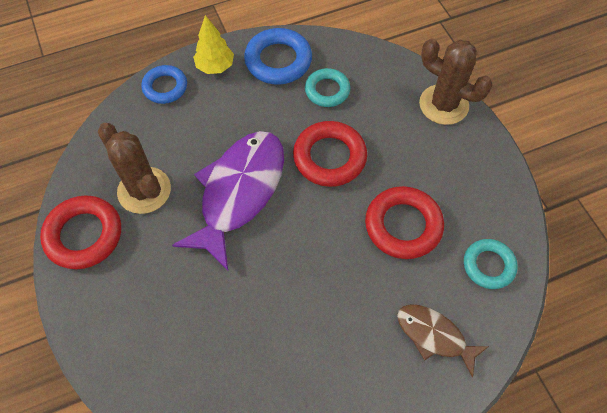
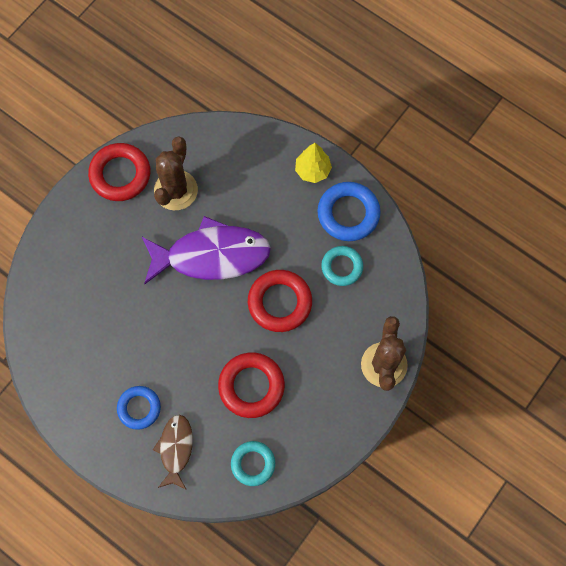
camera: 60 degrees right, 10 degrees up
blue ring [141,65,187,104] -> blue ring moved to [117,386,161,430]

